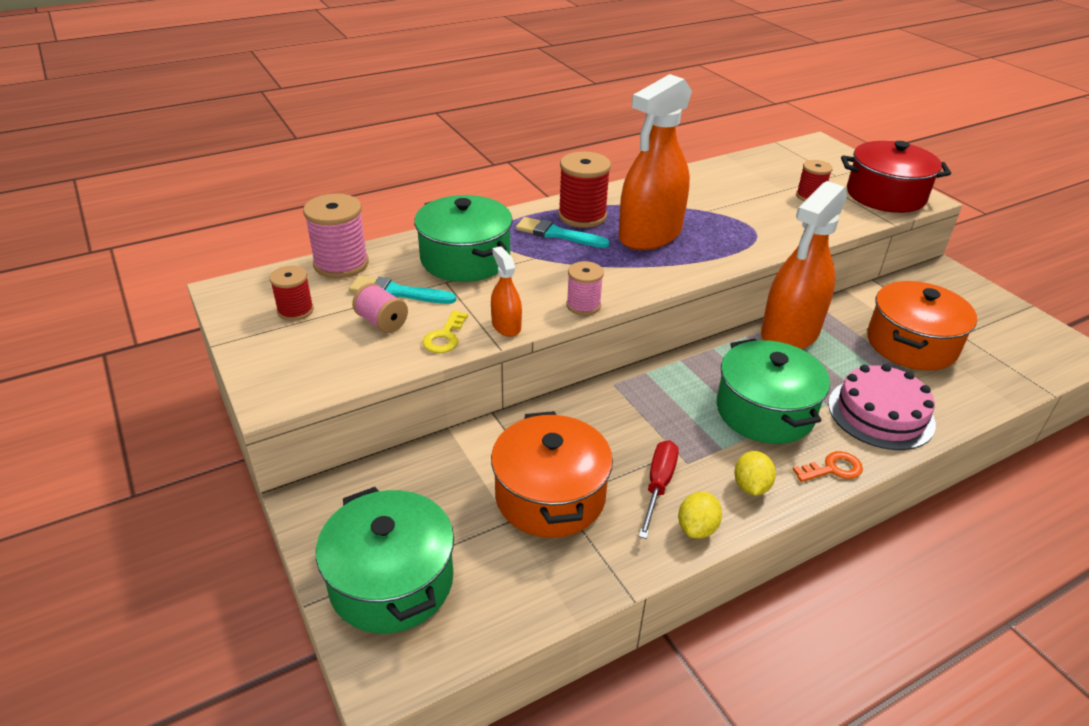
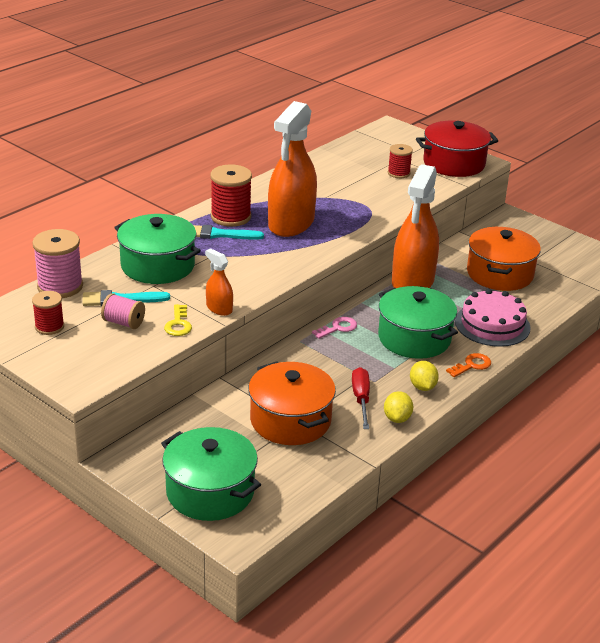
camera: 20 degrees left, 5 degrees down
pink spool [566,261,604,315] -> none
none -> pink key [312,317,357,339]

